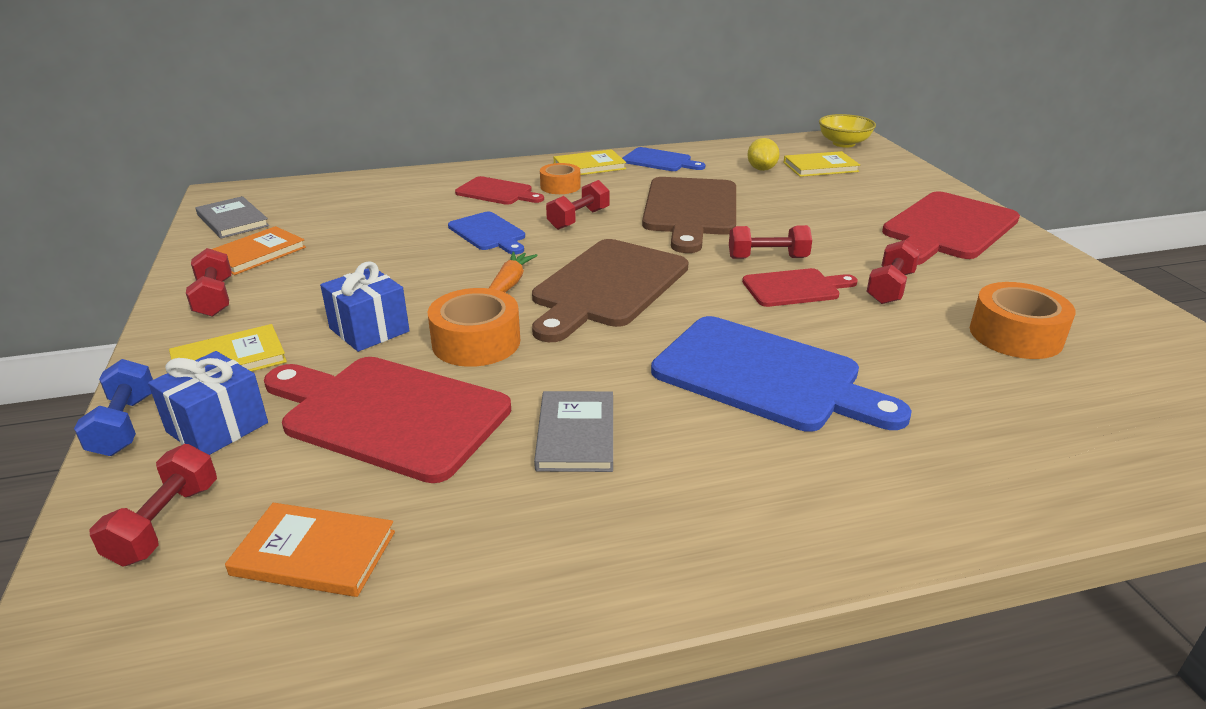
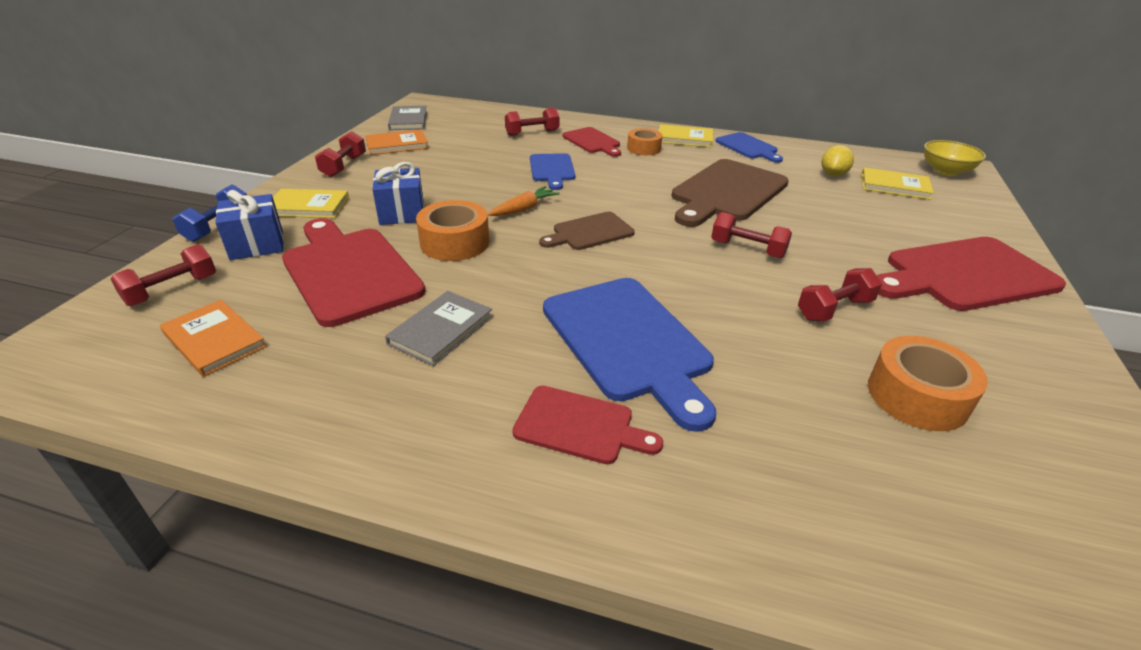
camera: 30 degrees right, 5 degrees up
brown cutting board [532,239,688,342] -> brown cutting board [539,212,635,250], size x0.55
red dumbbell [546,180,610,230] -> red dumbbell moved to [505,107,559,136]
red cutting board [742,268,858,307] -> red cutting board moved to [512,386,663,464]

